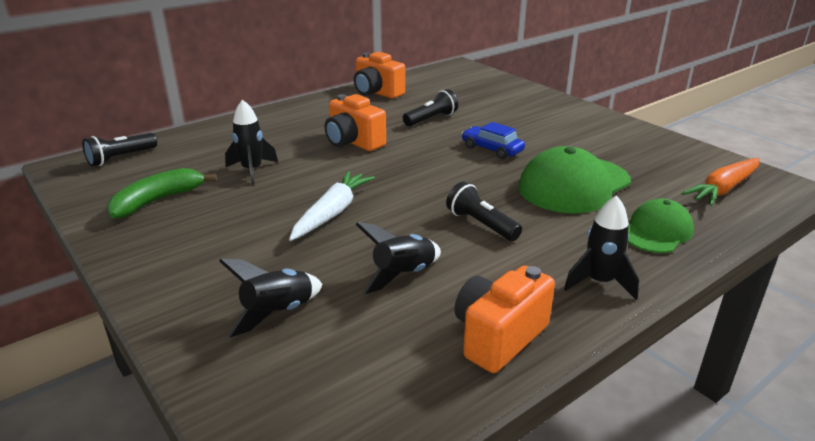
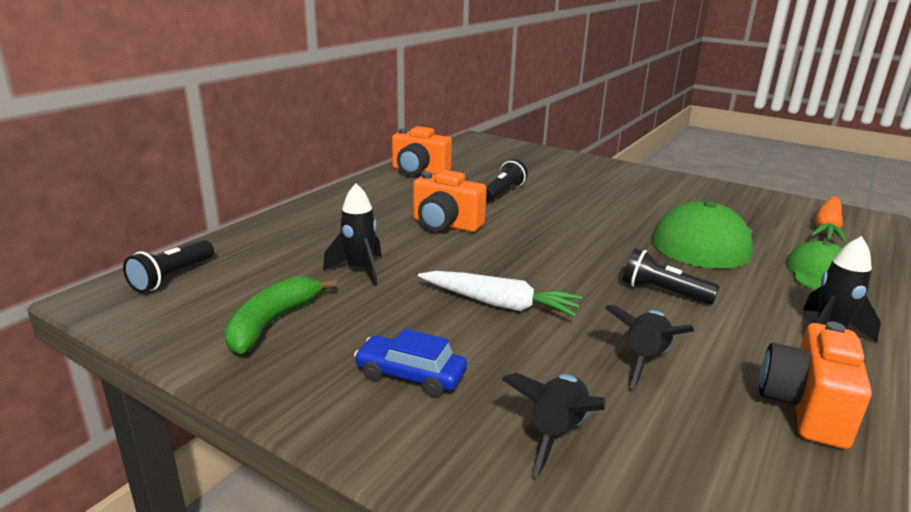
camera: 20 degrees left, 5 degrees down
white carrot [289,171,375,241] -> white carrot turned 105 degrees clockwise [418,271,582,317]
blue car [462,122,525,159] -> blue car moved to [354,329,467,397]

